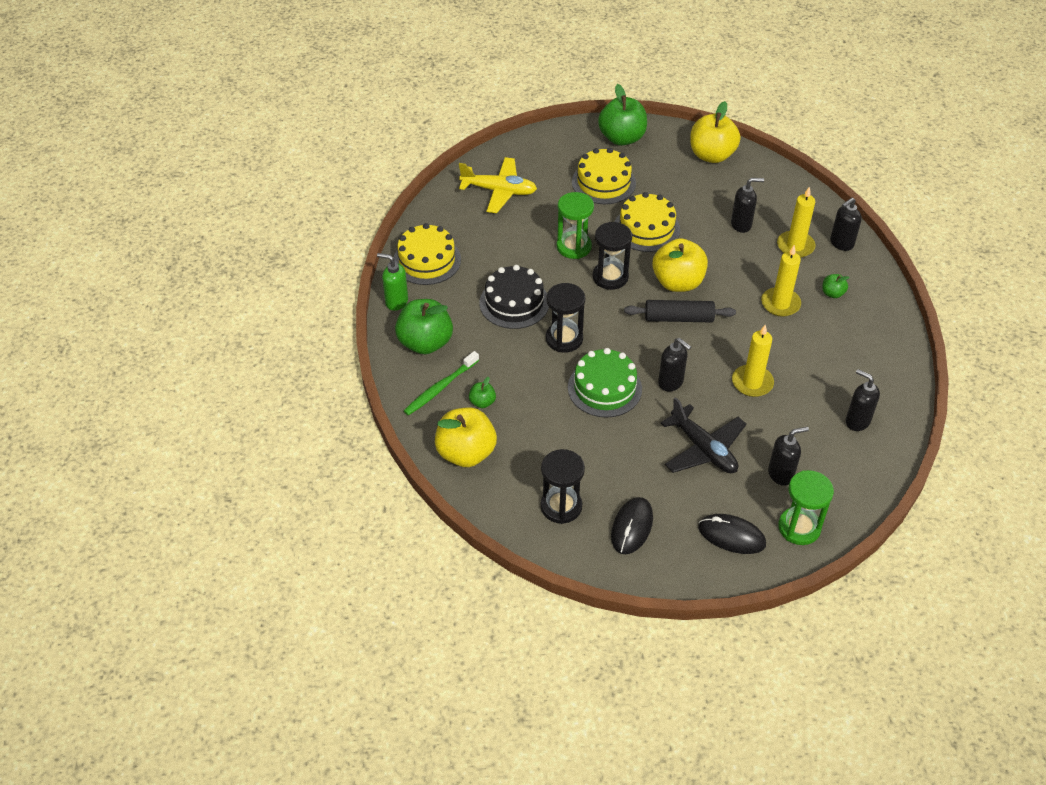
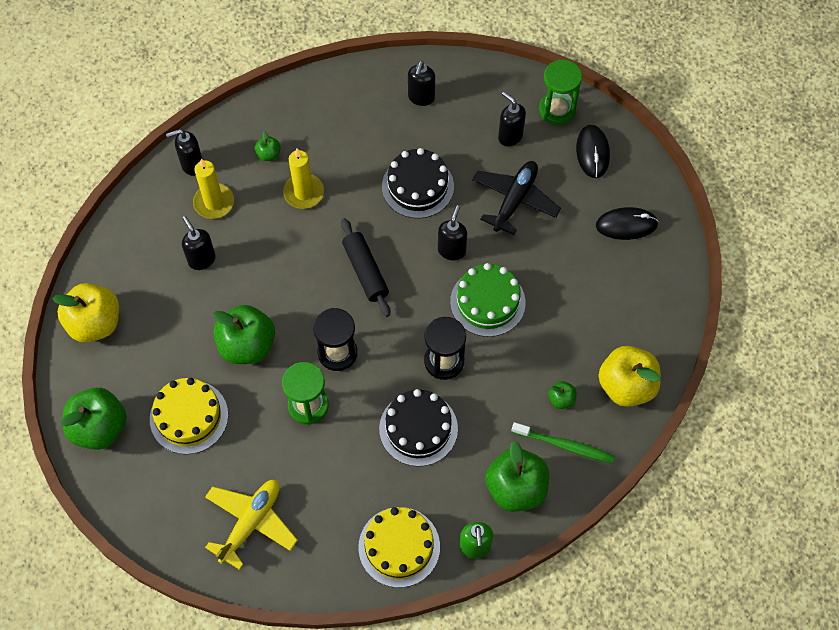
camera: 115 degrees left, 15 degrees up
yellow plane [459,157,537,213] -> yellow plane turned 45 degrees clockwise [205,480,298,570]
black hourglass [540,449,585,524] -> none
yellow cake [615,192,680,252] -> green apple [213,305,275,364]
yellow apple [653,238,708,292] -> none
yellow candle [732,325,774,397] -> black cake [382,148,454,218]
black soap dispenser [830,198,862,251] -> black soap dispenser turned 135 degrees clockwise [166,129,203,176]

